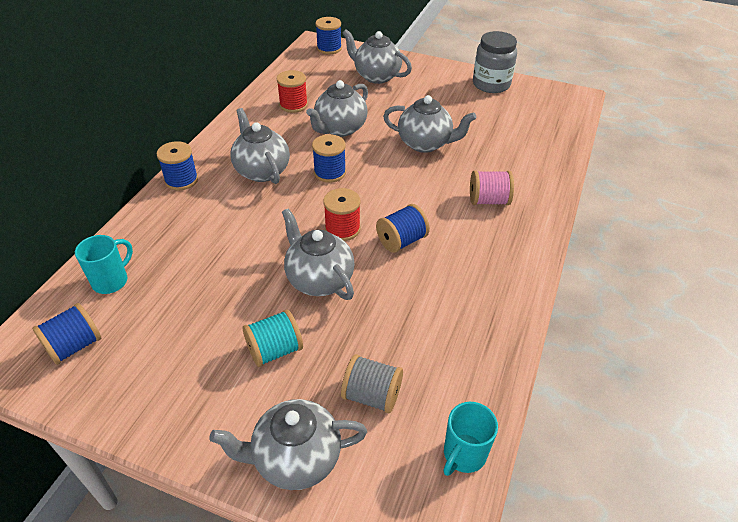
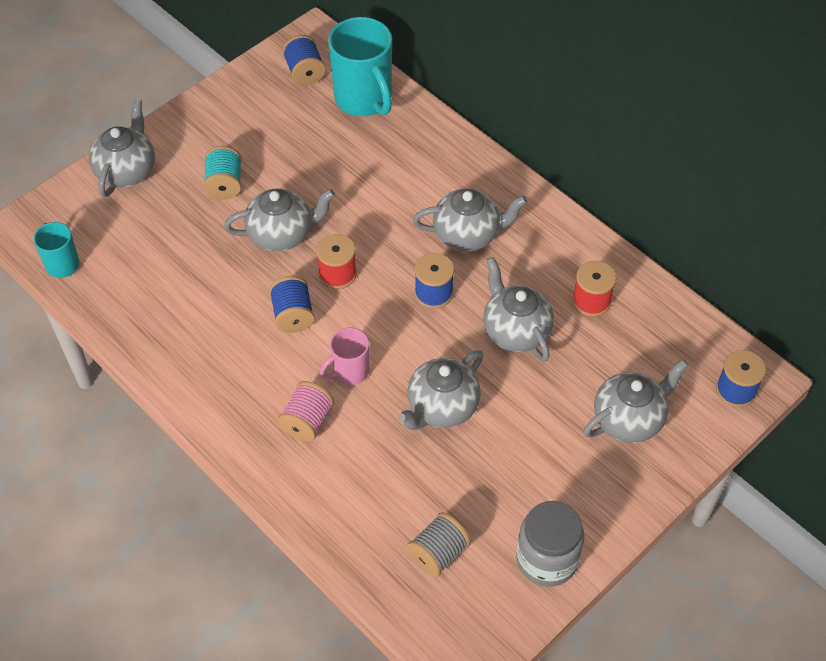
camera: 115 degrees right, 10 degrees up
turquoise mug [75,235,133,294] -> turquoise mug [328,17,392,116], size x1.84
blue spool [157,141,198,190] -> none
grey spool [341,354,403,413] -> grey spool moved to [407,512,471,577]
none -> pink mug [319,328,369,385]

